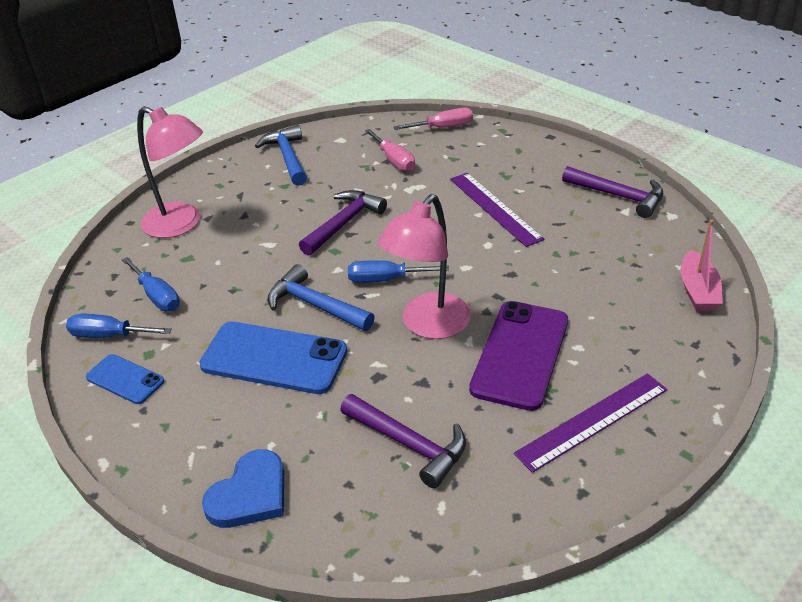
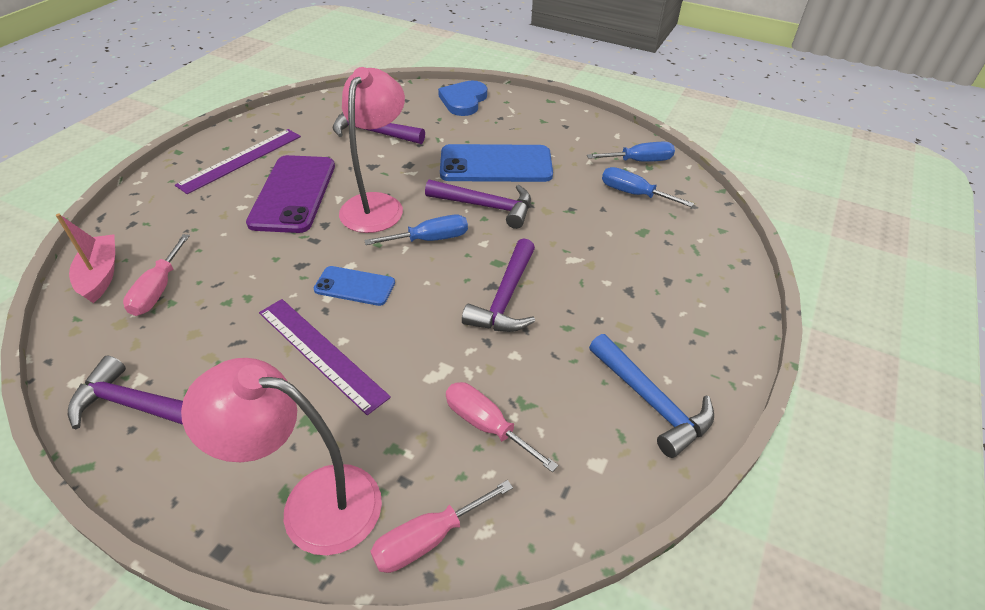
camera: 160 degrees right, 5 degrees up
blue phone [86,354,164,404] -> blue phone moved to [314,266,395,306]
pink lamp [137,106,203,238] -> pink lamp moved to [181,358,382,555]
blue hammer [268,264,375,331] -> purple hammer [425,180,531,229]
none -> pink screwdriver [123,234,190,316]

